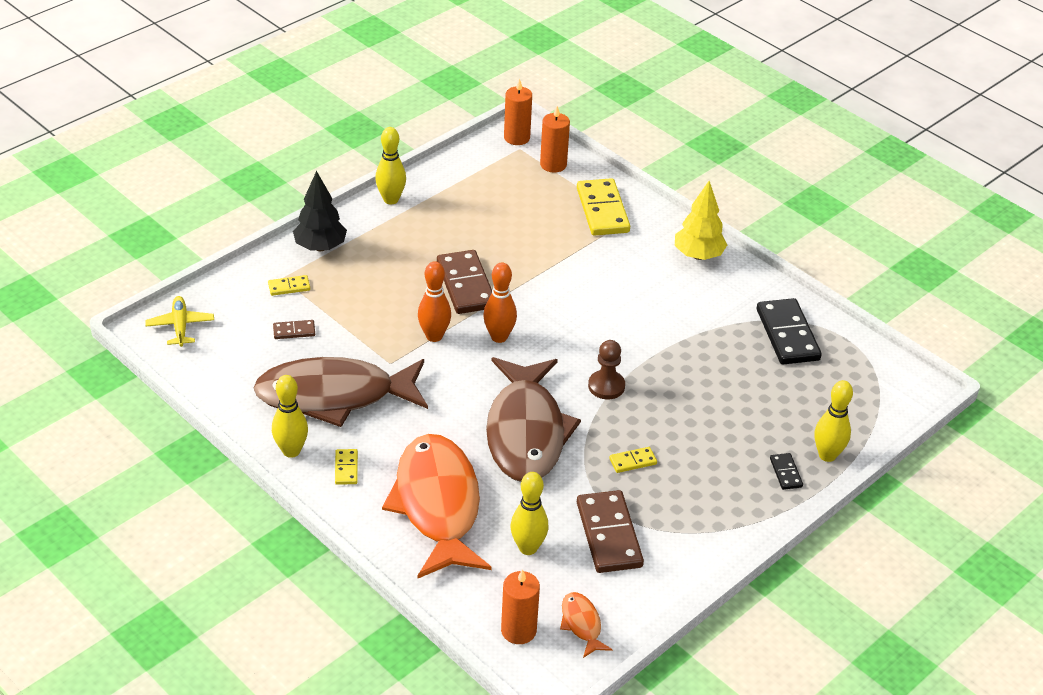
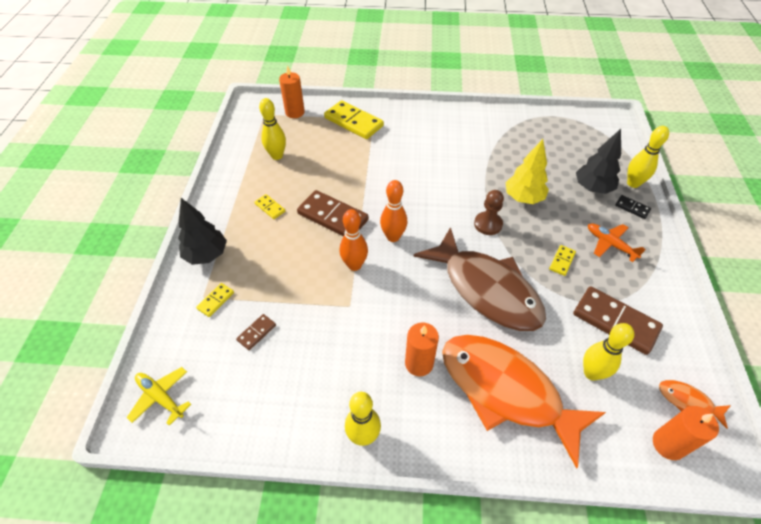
camera: 40 degrees left, 10 degrees up
brown fish [254,357,428,427] -> none
yellow domino [335,449,358,485] -> yellow domino moved to [255,194,285,219]
yellow bowling pin [375,127,406,204] -> yellow bowling pin moved to [259,98,286,160]
orange candle [504,79,532,145] -> orange candle moved to [405,323,439,376]
yellow tree [675,181,727,260] -> yellow tree moved to [506,139,549,204]
black domino [757,298,822,364] -> none
none -> black tree [576,129,621,194]
none -> orange plane [588,223,646,262]

